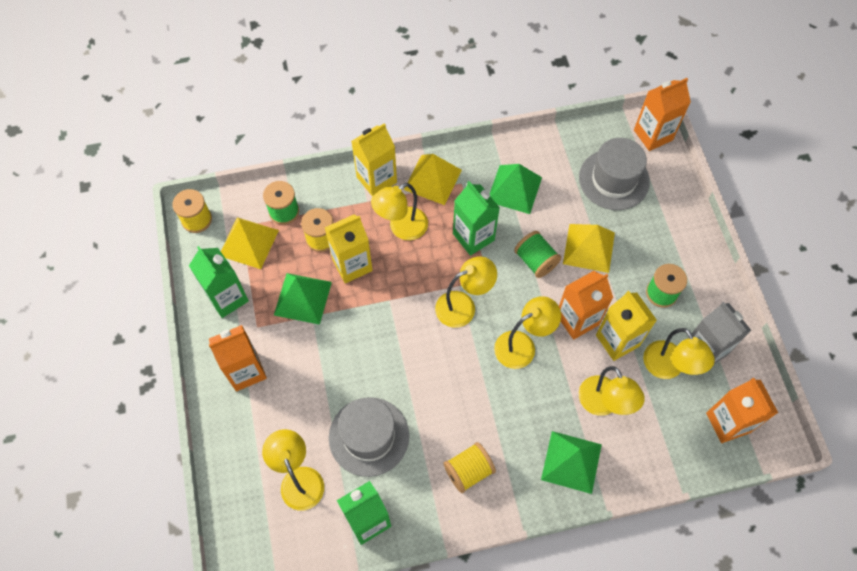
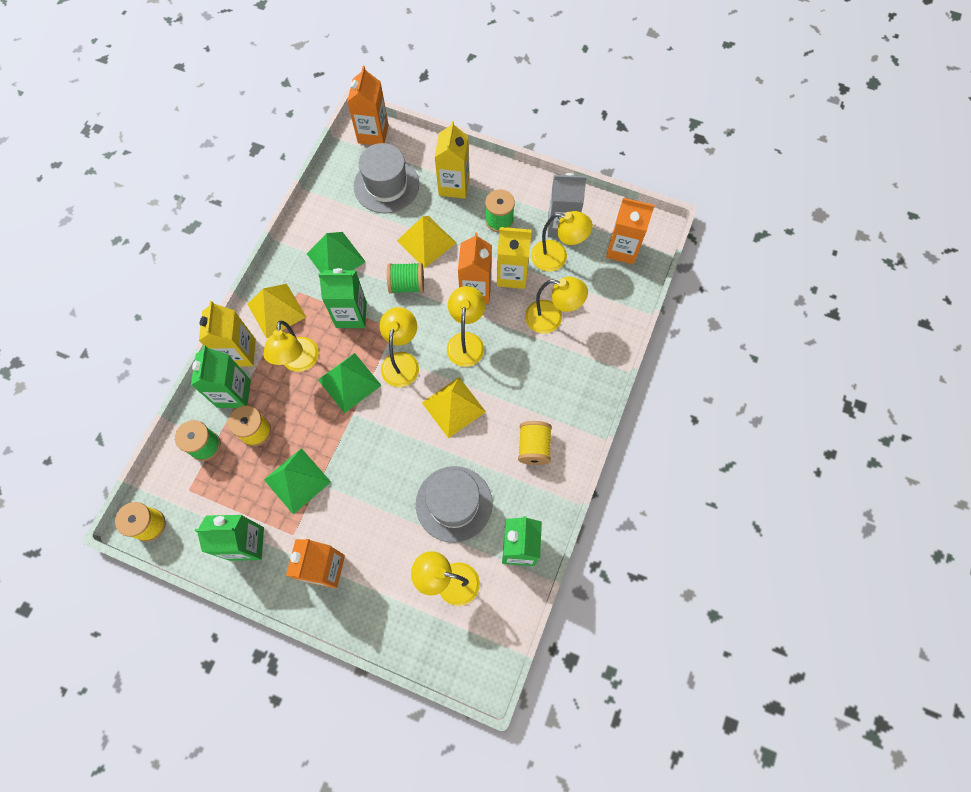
camera: 55 degrees left, 5 degrees up
yellow pyramid [221,217,279,269] -> yellow pyramid moved to [422,377,486,438]
yellow carton [324,214,373,283] -> yellow carton moved to [435,121,470,199]
green pyramid [541,431,602,494] -> green pyramid moved to [318,353,382,413]
none -> green carton [191,345,251,408]

